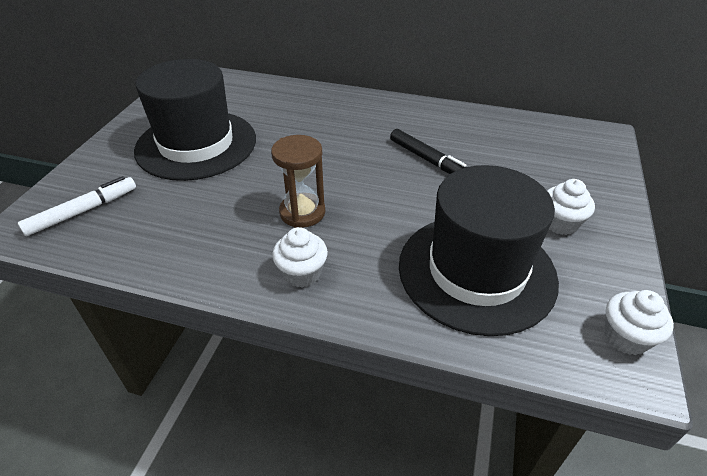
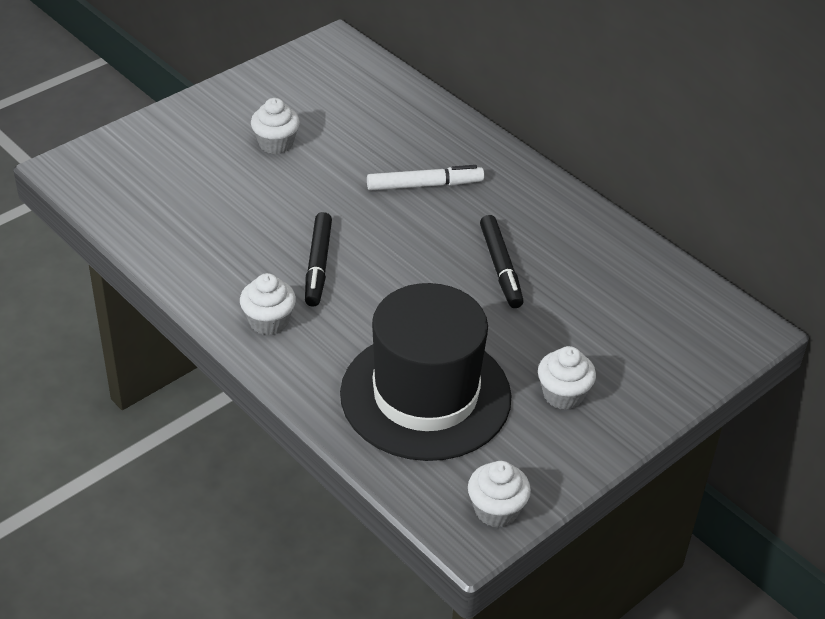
camera: 30 degrees right, 0 degrees up
white marker [18,176,136,236] -> white marker moved to [367,165,484,191]
black hat [134,59,256,181] -> white cupcake [251,98,300,154]
brown hourglass [271,135,325,228] -> black marker [305,212,332,307]

